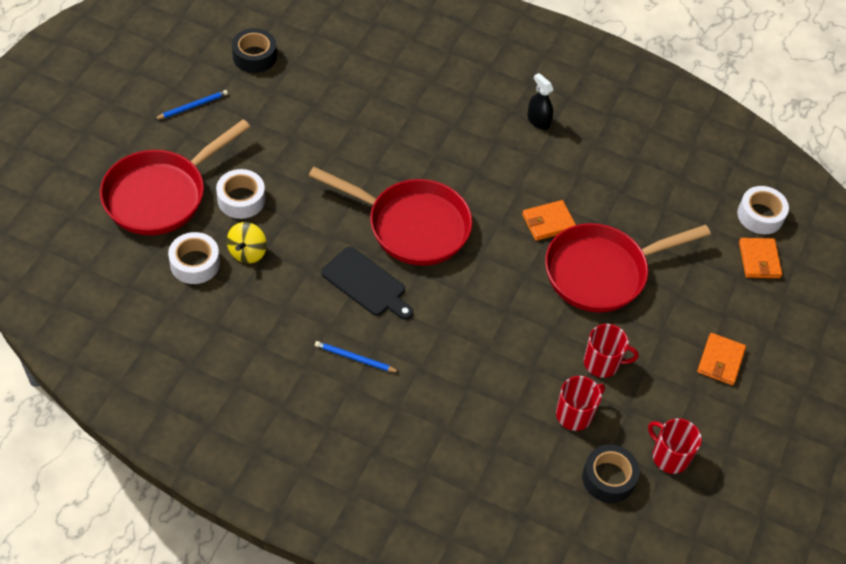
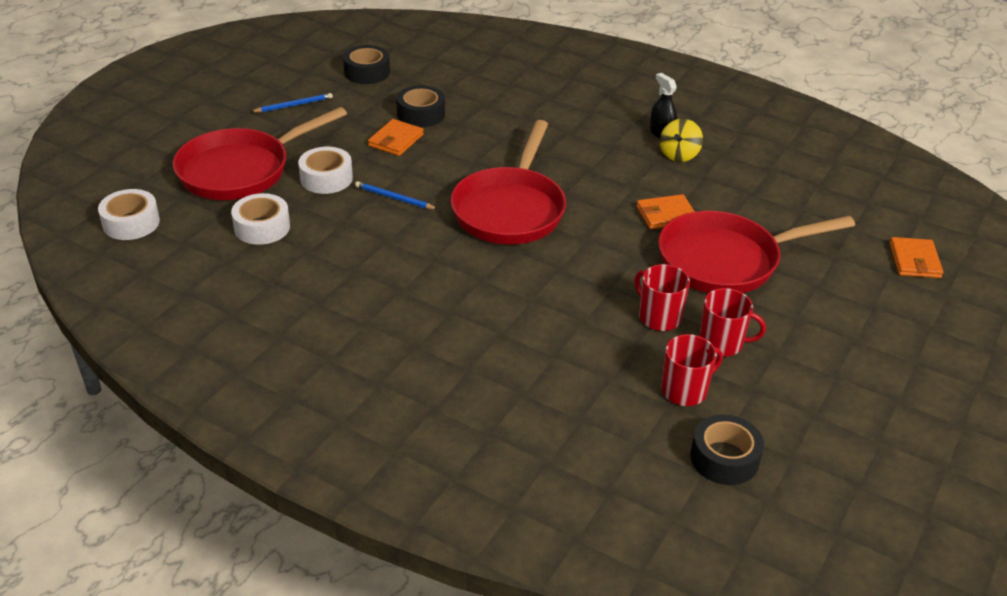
camera: 10 degrees right, 15 degrees down
yellow spinning top [227,222,267,263] -> yellow spinning top moved to [660,119,703,162]
red pan [309,167,472,265] -> red pan turned 75 degrees clockwise [451,120,566,245]
blue pencil [315,341,399,372] -> blue pencil moved to [355,181,437,210]
black cutting board [321,247,413,320] -> none
red mug [648,418,702,474] -> red mug moved to [634,264,690,331]
orange wallet [697,333,746,385] -> orange wallet moved to [368,119,424,156]
white tape [737,186,789,234] -> white tape moved to [98,189,160,240]
none -> black tape [396,85,445,127]

